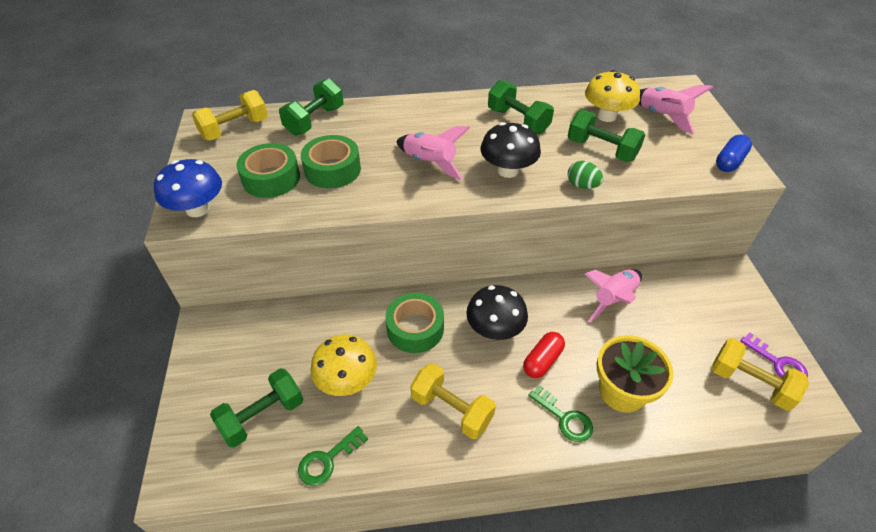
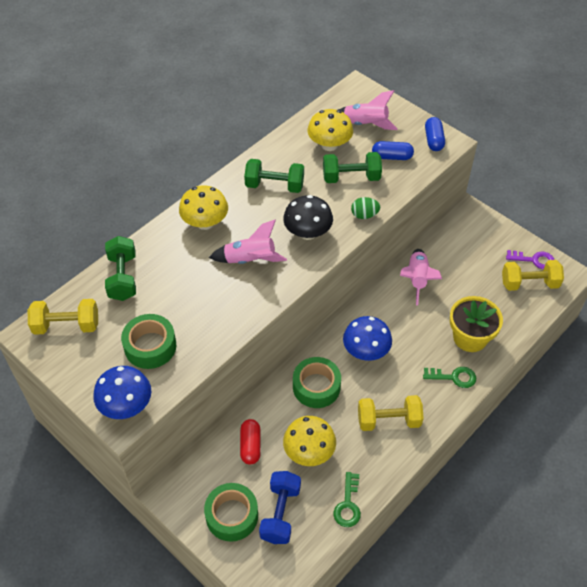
camera: 40 degrees left, 5 degrees up
yellow dumbbell [192,90,268,141] -> yellow dumbbell turned 75 degrees clockwise [28,299,98,335]
green dumbbell [210,368,303,448] -> blue dumbbell [259,471,301,544]
green tape [301,135,361,188] -> green tape moved to [204,483,258,542]
black mushroom [466,285,528,340] -> blue mushroom [343,316,392,361]
red capsule [523,332,565,378] -> red capsule moved to [240,419,261,465]
none -> yellow mushroom [179,185,228,230]
none -> blue capsule [372,141,414,160]

